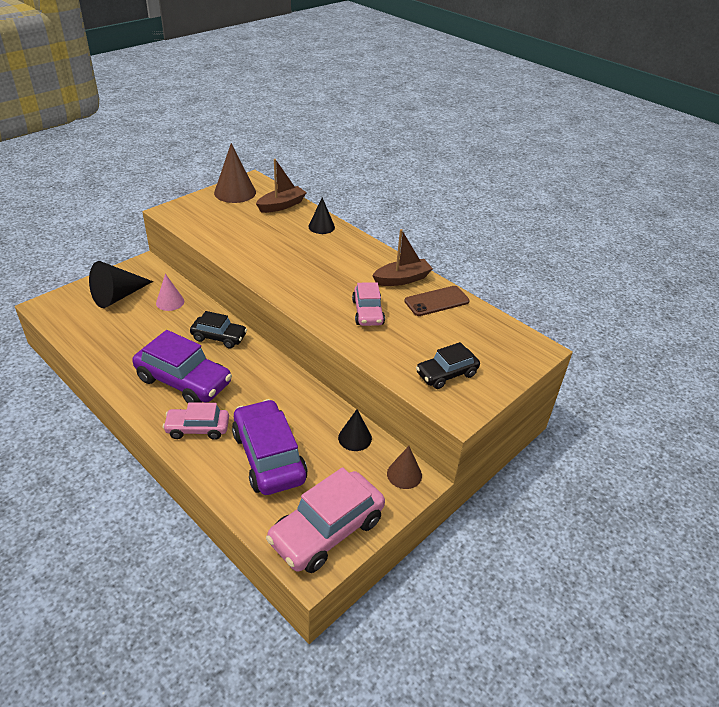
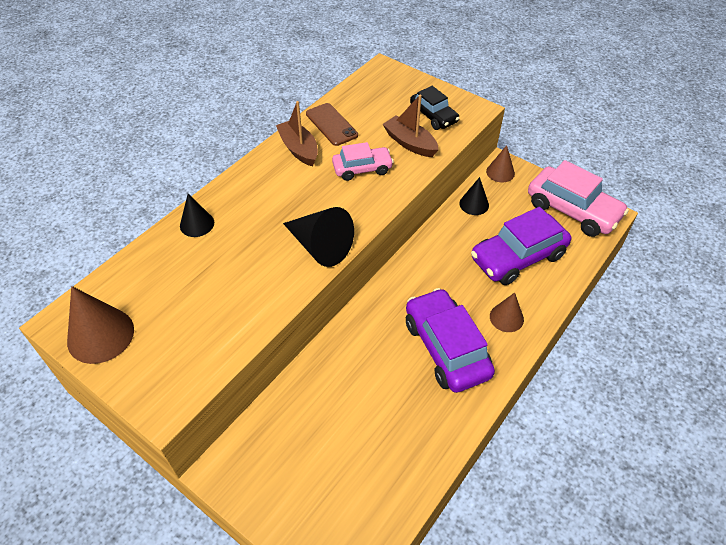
camera: 95 degrees left, 10 degrees up
black cone [89,261,153,308] -> black cone moved to [283,207,354,267]
purple car [132,330,232,403] -> purple car turned 45 degrees counterclockwise [406,288,495,393]
pink cone [156,274,184,311] -> none
pink car [163,402,229,440] -> brown cone [490,292,524,332]
black car [190,311,247,348] -> none
brown boat [256,159,307,213] -> brown boat moved to [383,94,439,157]

